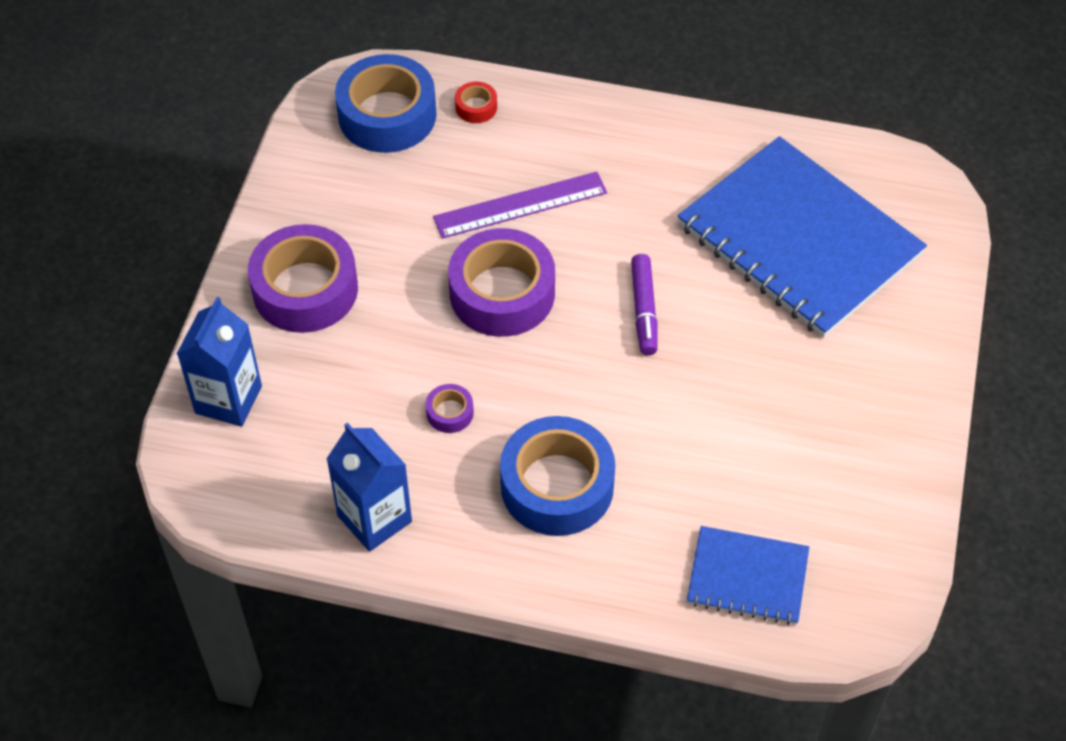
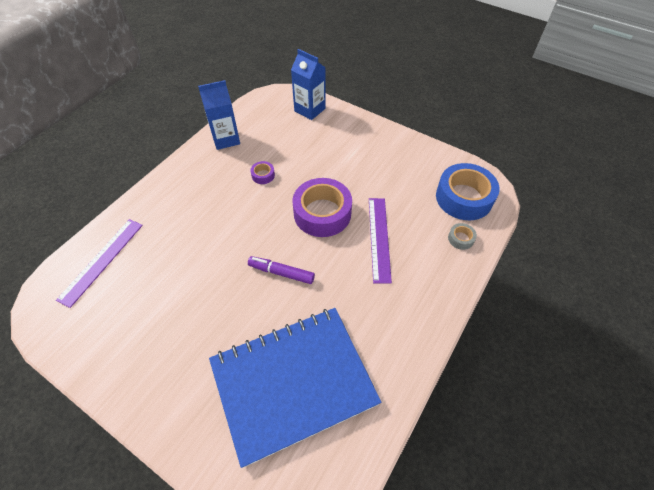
camera: 110 degrees right, 0 degrees up
purple tape [248,224,358,333] -> none
red tape [455,81,497,123] -> grey tape [448,223,477,250]
blue tape [500,416,615,536] -> none
blue notebook [687,526,809,625] -> purple ruler [56,219,143,308]

